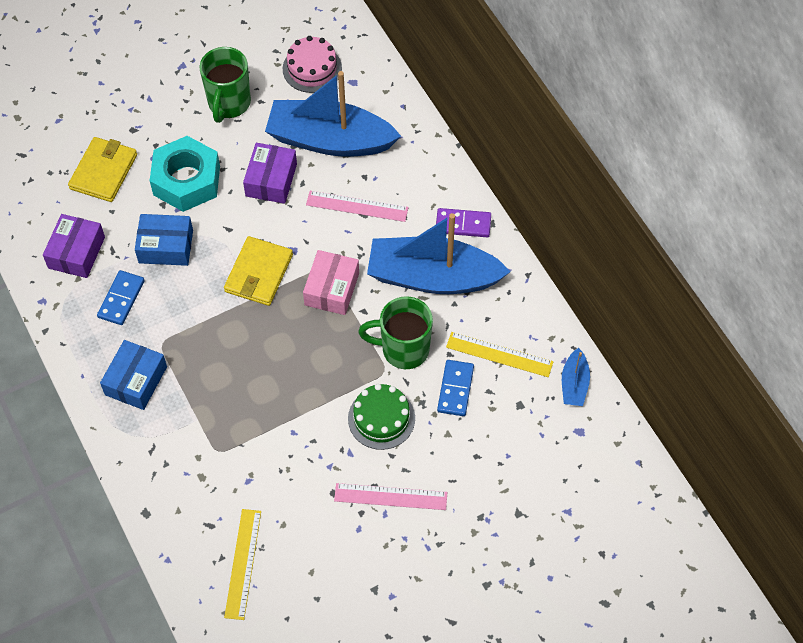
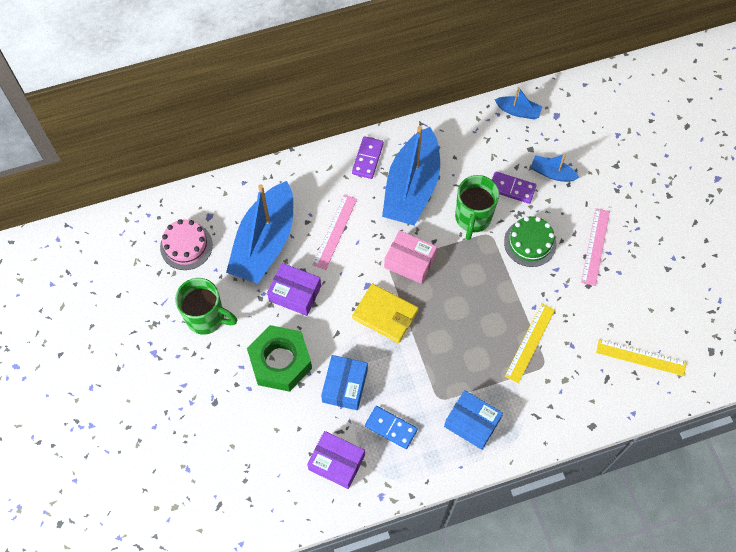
camera: 80 degrees left, 5 degrees up
yellow wallet [68,137,137,202] -> none
turquoise nut [150,136,220,212] -> green nut [247,325,312,392]
blue domino [437,360,474,416] -> purple domino [492,171,536,204]
yellow ruler [446,332,554,377] -> yellow ruler moved to [505,303,555,383]
none -> blue boat [531,154,579,182]

